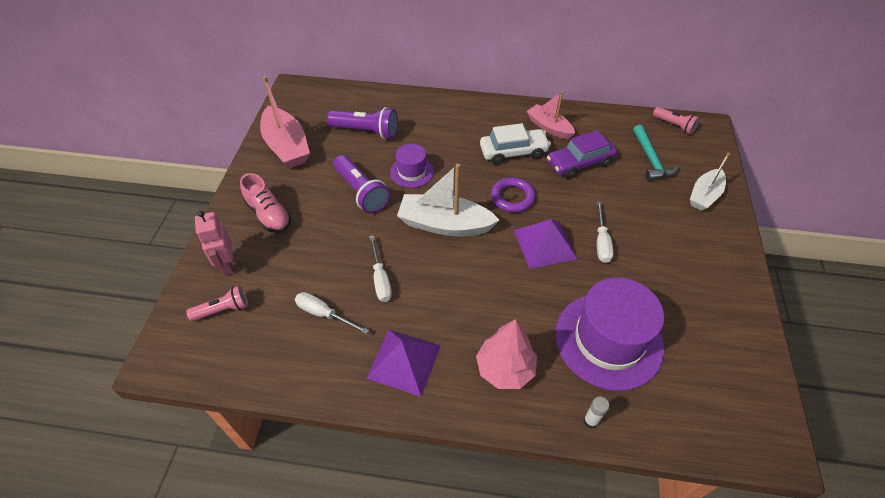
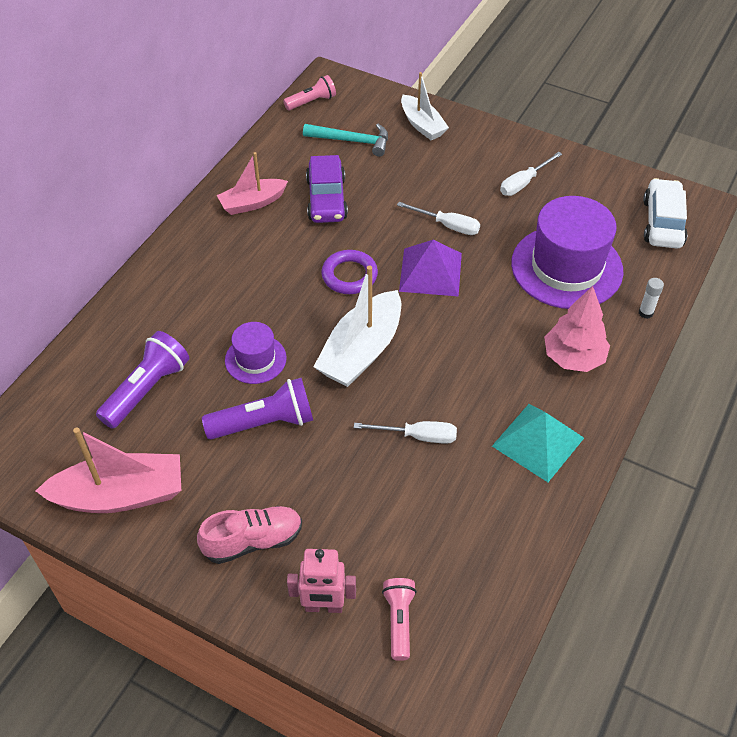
camera: 70 degrees left, 0 degrees up
white screwdriver [295,292,369,334] -> white screwdriver moved to [500,152,562,196]
purple pyramid [366,329,441,397] -> turquoise pyramid [492,404,584,482]
white car [480,123,551,165] -> white car moved to [643,178,688,248]

